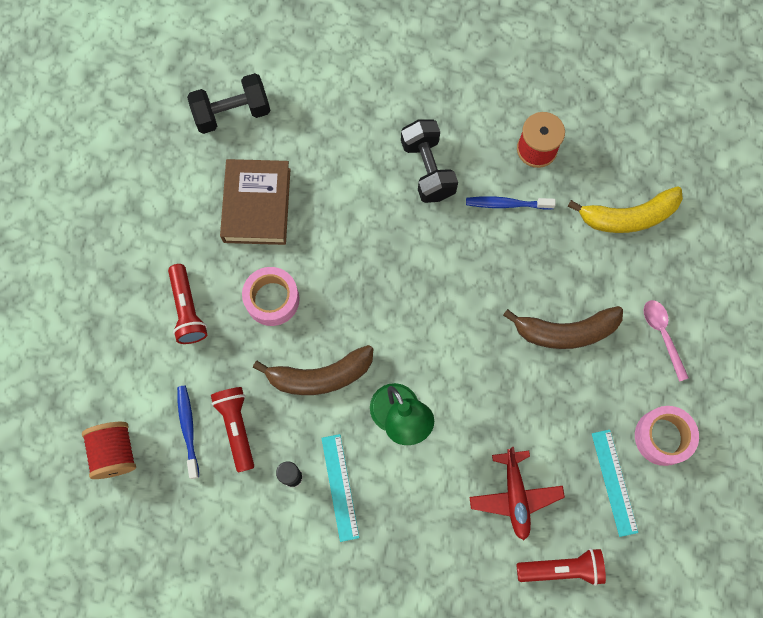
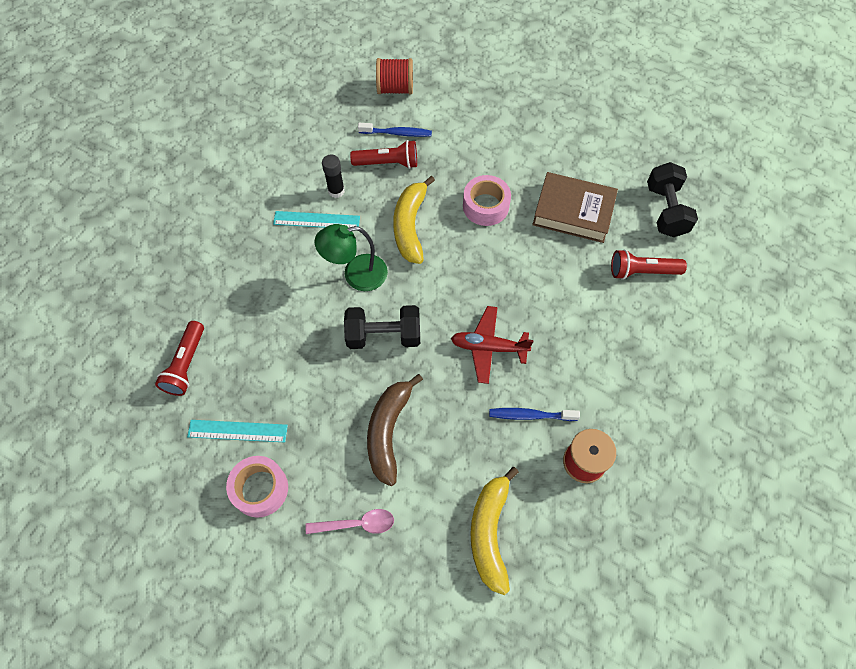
camera: 105 degrees right, 10 degrees down
red flashlight [168,264,207,344] -> red flashlight moved to [611,249,687,280]
brown banana [253,345,373,395] -> yellow banana [393,176,435,264]
black dumbbell [401,119,458,203] -> black dumbbell moved to [344,305,420,349]
blue toothbrush [466,196,556,210] -> blue toothbrush turned 105 degrees counterclockwise [489,408,580,421]
red plane [469,447,565,540] -> red plane moved to [451,306,534,384]

